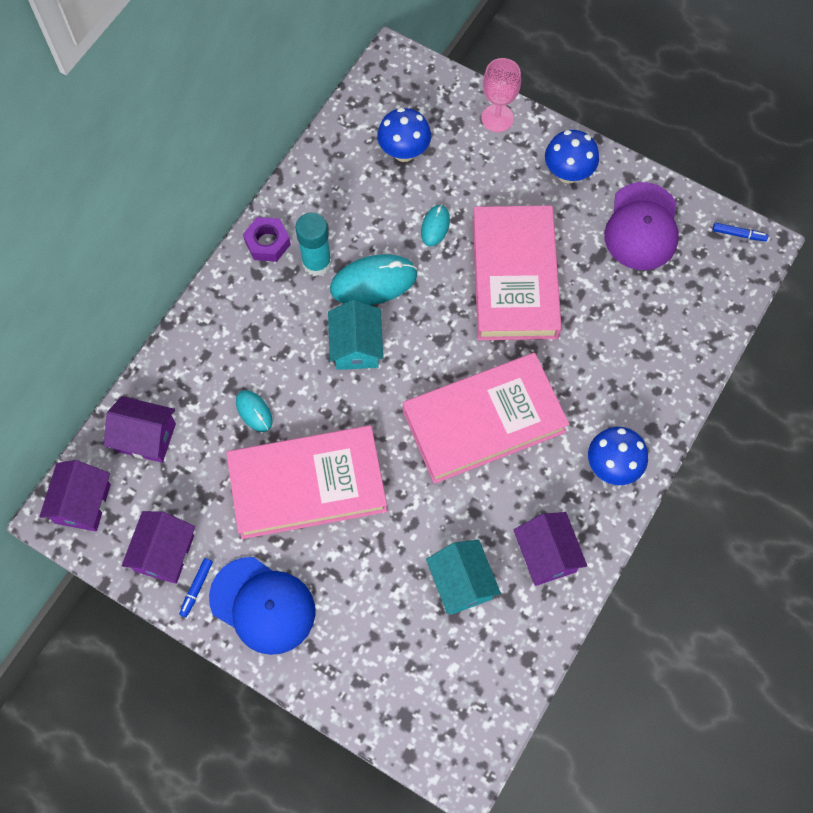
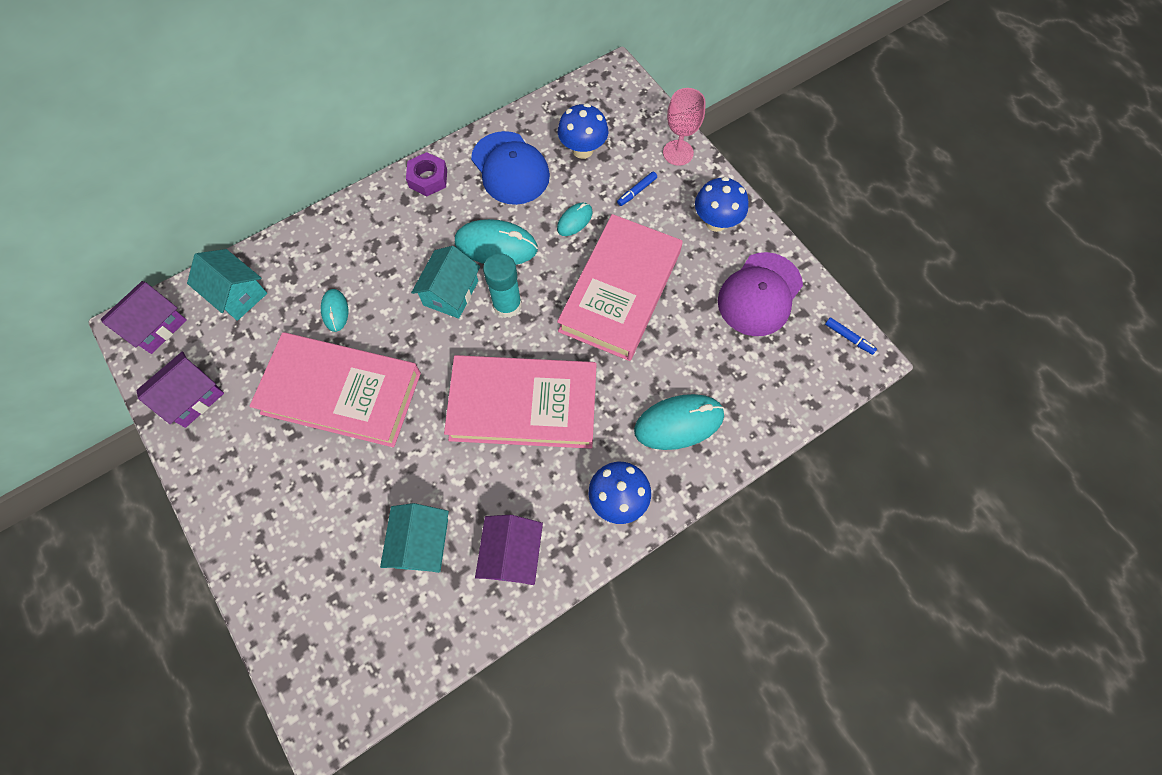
camera: 25 degrees right, 0 degrees up
purple house [104,396,176,463] -> turquoise house [187,249,267,321]
blue marker [179,558,213,617] -> blue marker moved to [617,172,657,206]
blue cap [209,557,315,655] -> blue cap moved to [471,131,550,205]
turquoise glue stick [295,212,332,276] -> turquoise glue stick moved to [483,253,522,318]
none -> turquoise mouse [634,394,724,450]

